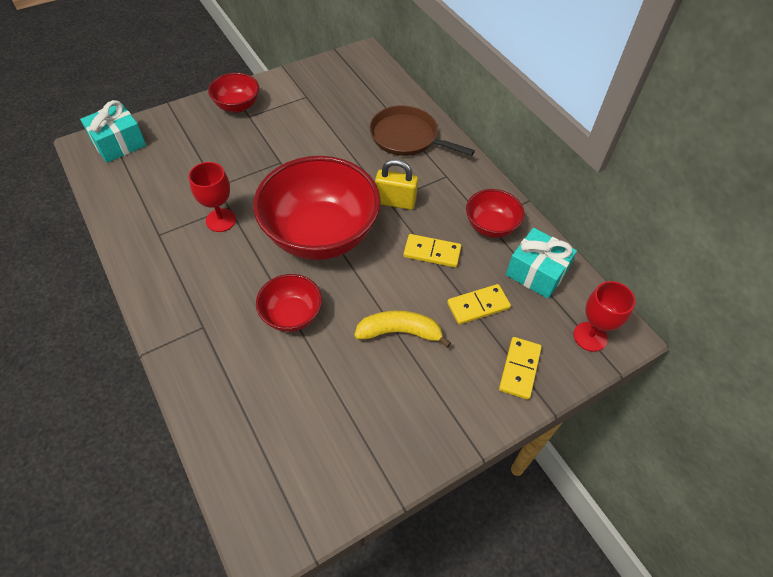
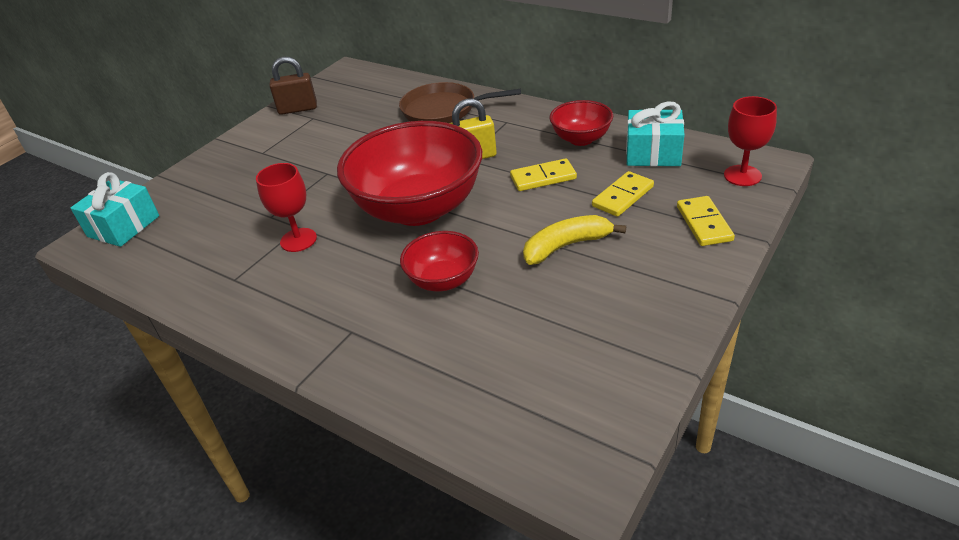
camera: 20 degrees left, 15 degrees down
red bowl [208,73,259,112] -> none
none -> brown padlock [269,57,317,115]

